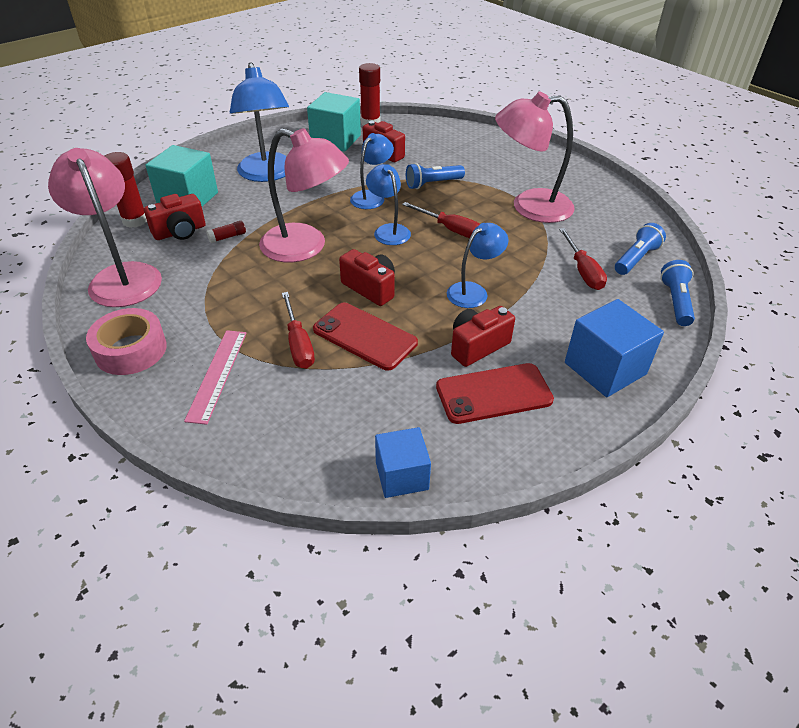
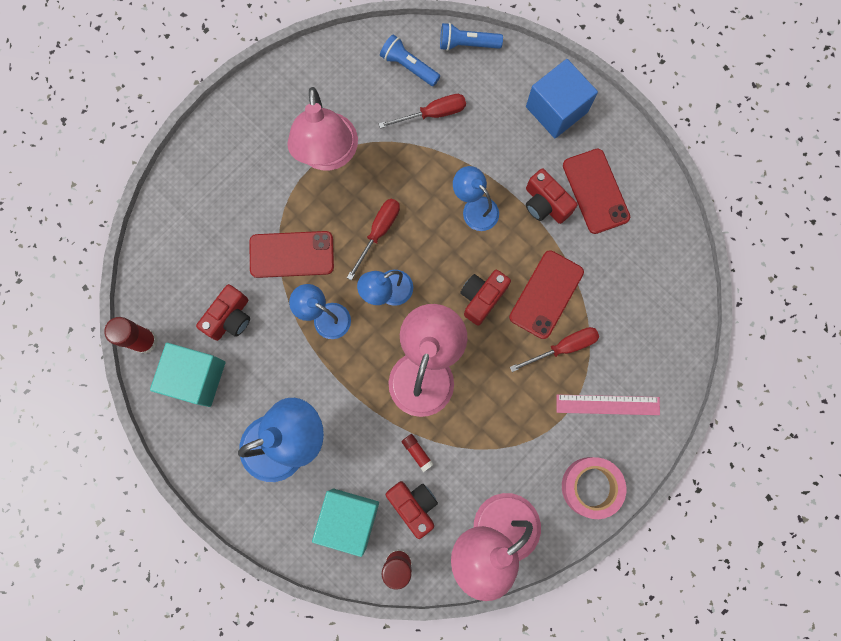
camera: 95 degrees left, 35 degrees up
blue cube [375,427,431,498] -> none
blue flashlight [406,163,465,189] -> red phone [249,231,334,278]

